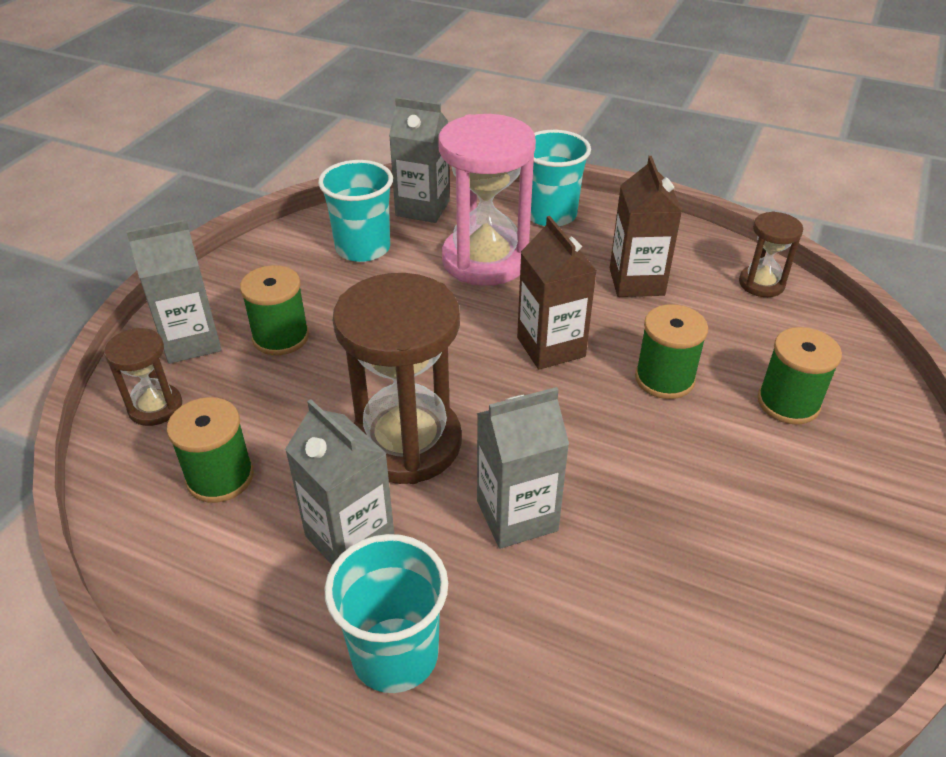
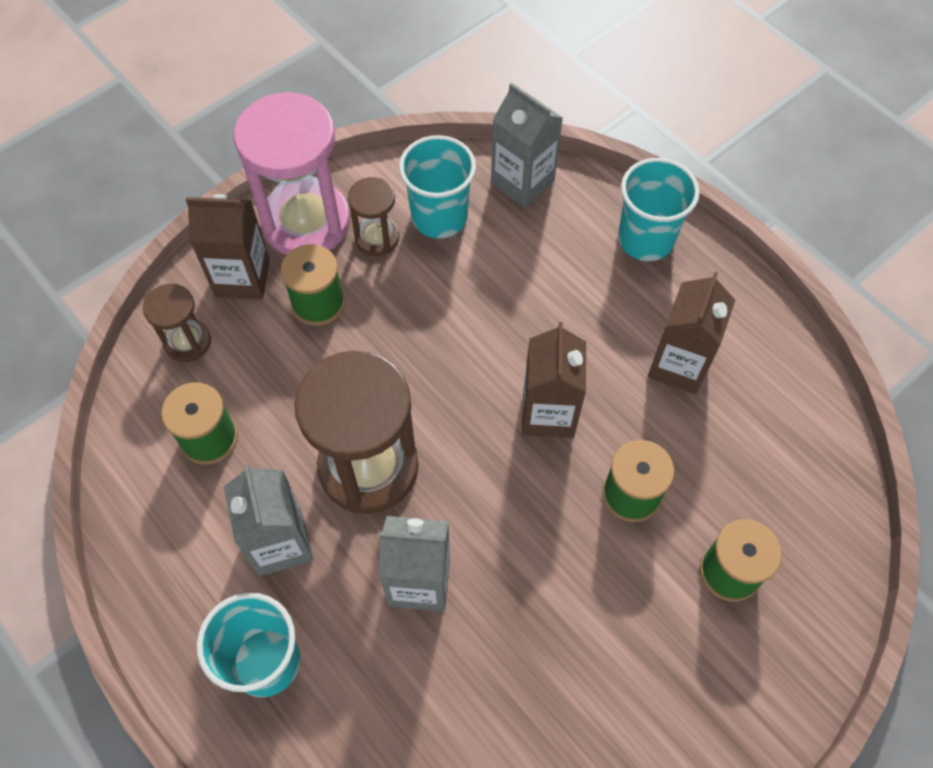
camera: 25 degrees right, 20 degrees up
grey carton [126,219,222,364] -> brown carton [186,194,270,300]
pink hourglass [438,114,536,286] -> pink hourglass moved to [234,92,350,255]
brown hourglass [739,211,803,297] -> brown hourglass moved to [348,177,399,256]

